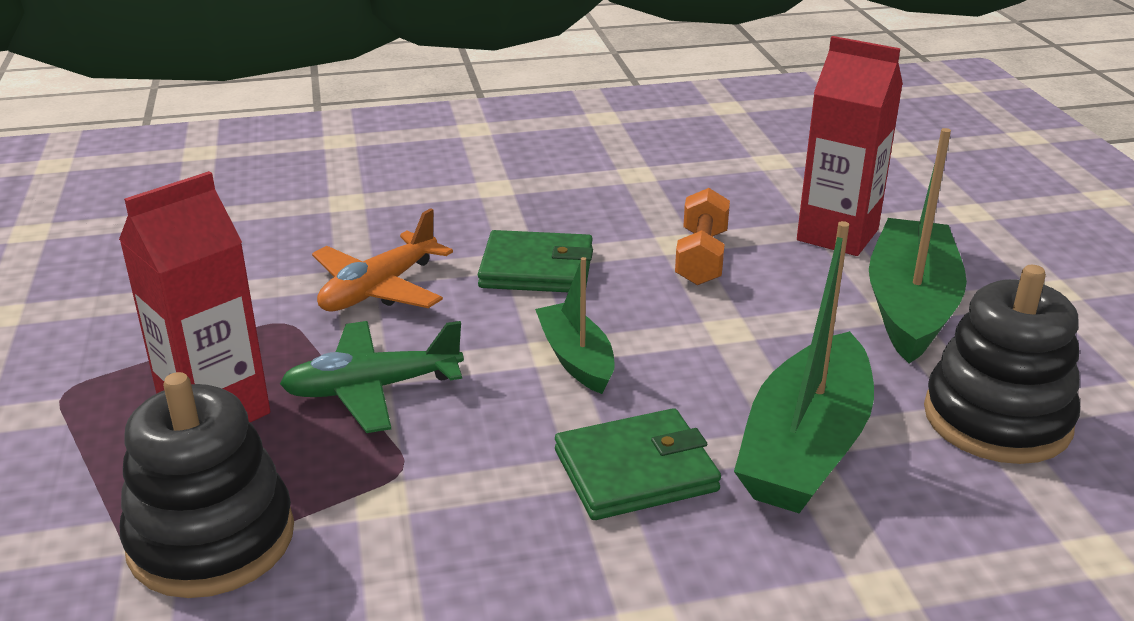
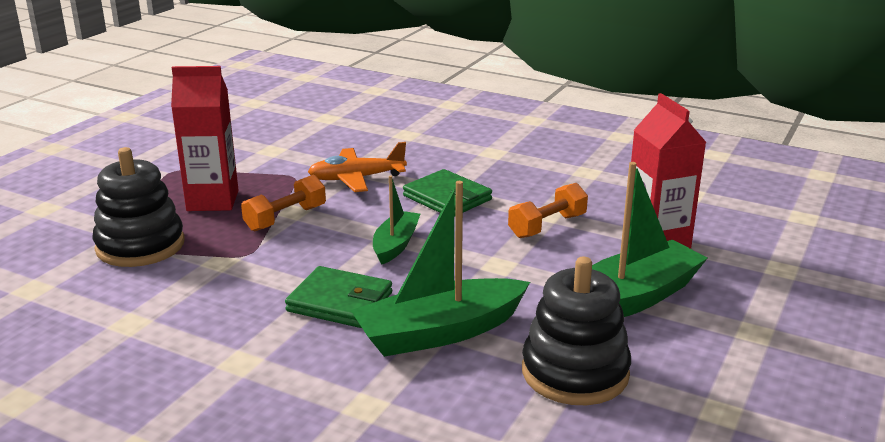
camera: 40 degrees right, 5 degrees down
green plane [280,321,464,433] -> orange dumbbell [241,175,326,232]

